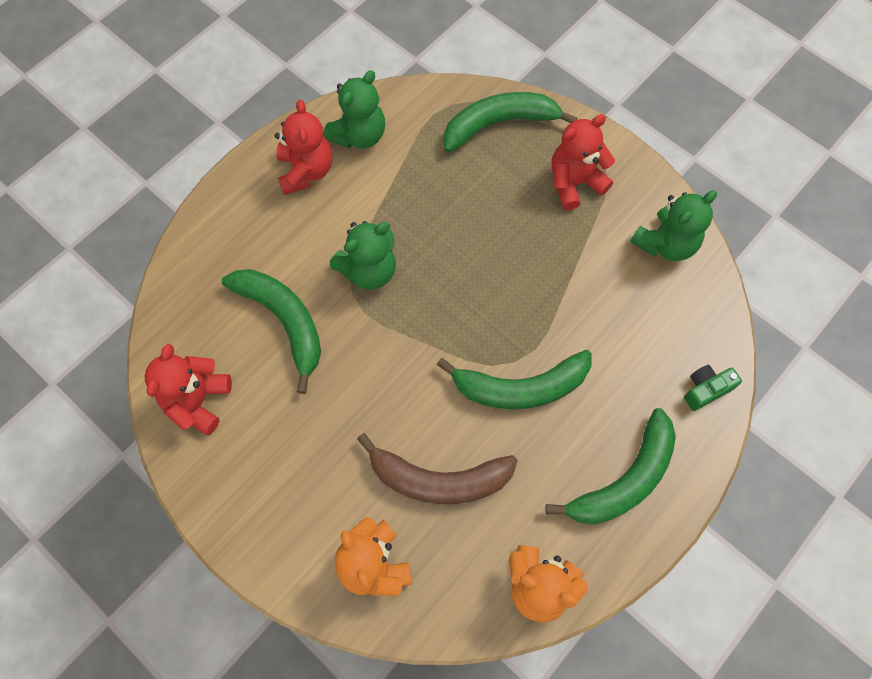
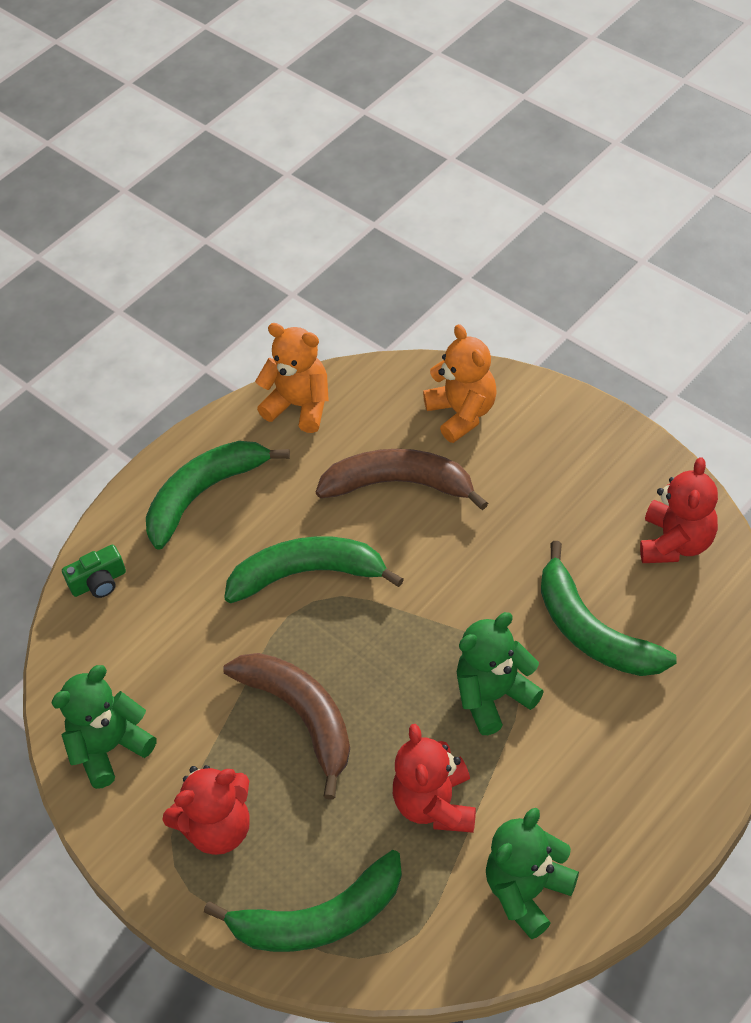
camera: 175 degrees left, 15 degrees down
red teddy bear [275,99,332,195] -> red teddy bear moved to [393,724,476,833]
none -> brown banana [223,653,350,800]

